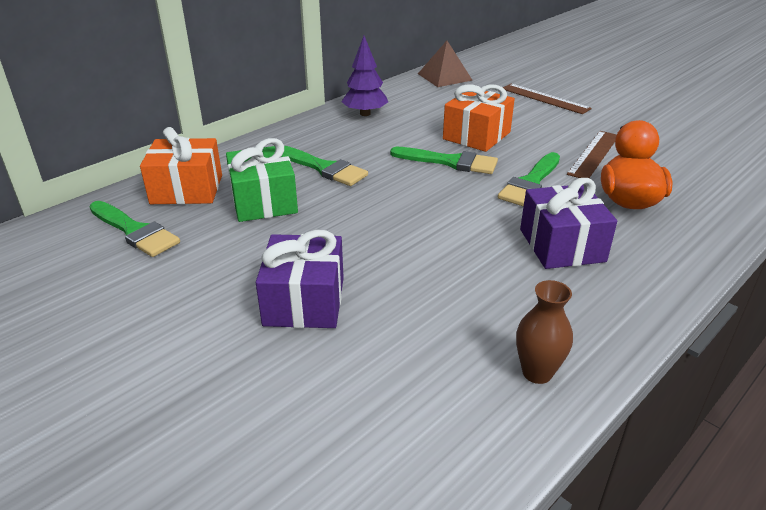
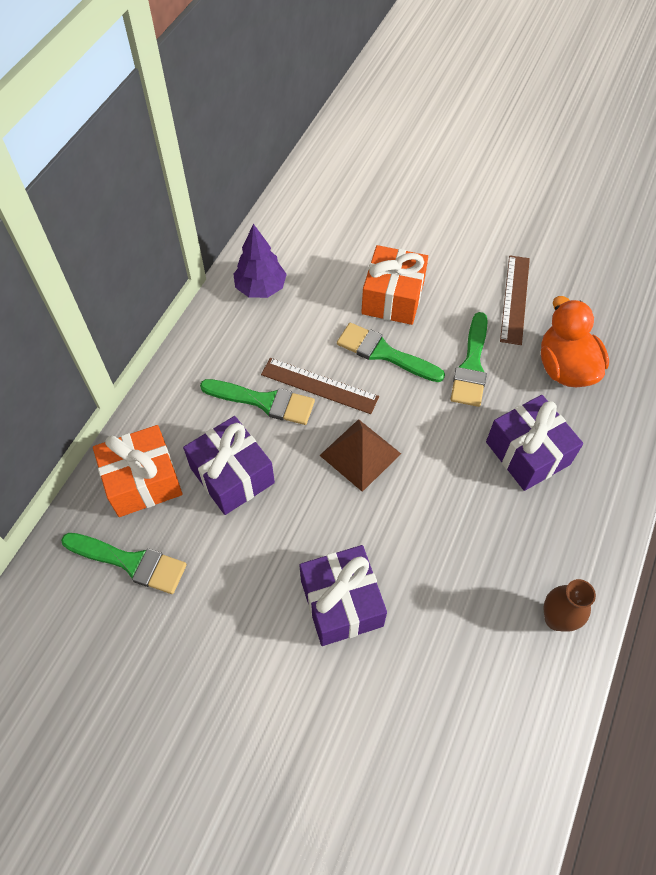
camera: 20 degrees left, 25 degrees up
green gift [226,138,298,222] -> purple gift [183,416,275,515]
green brush [390,147,498,174] -> green brush turned 150 degrees counterclockwise [337,323,445,382]
brown pyramid [418,41,473,87] -> brown pyramid moved to [319,419,401,492]
brown ruler [503,84,592,114] -> brown ruler moved to [261,358,379,414]

